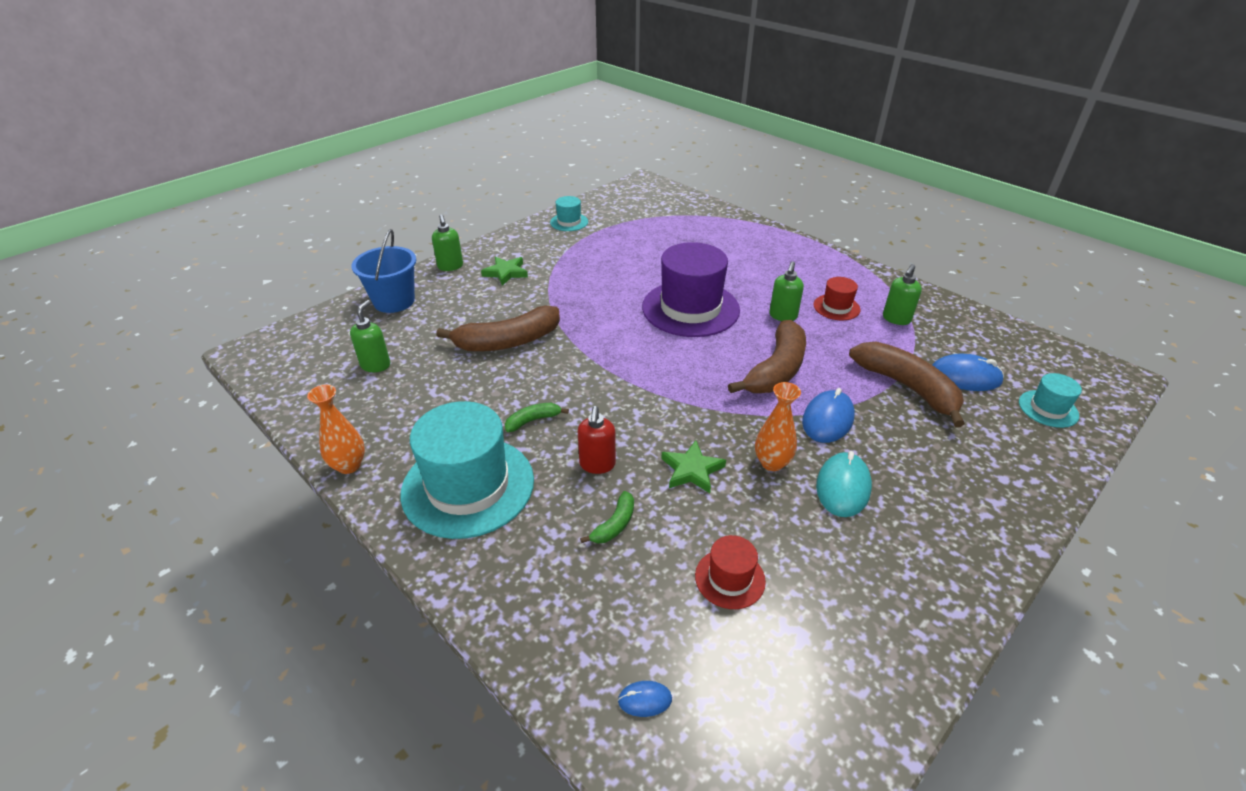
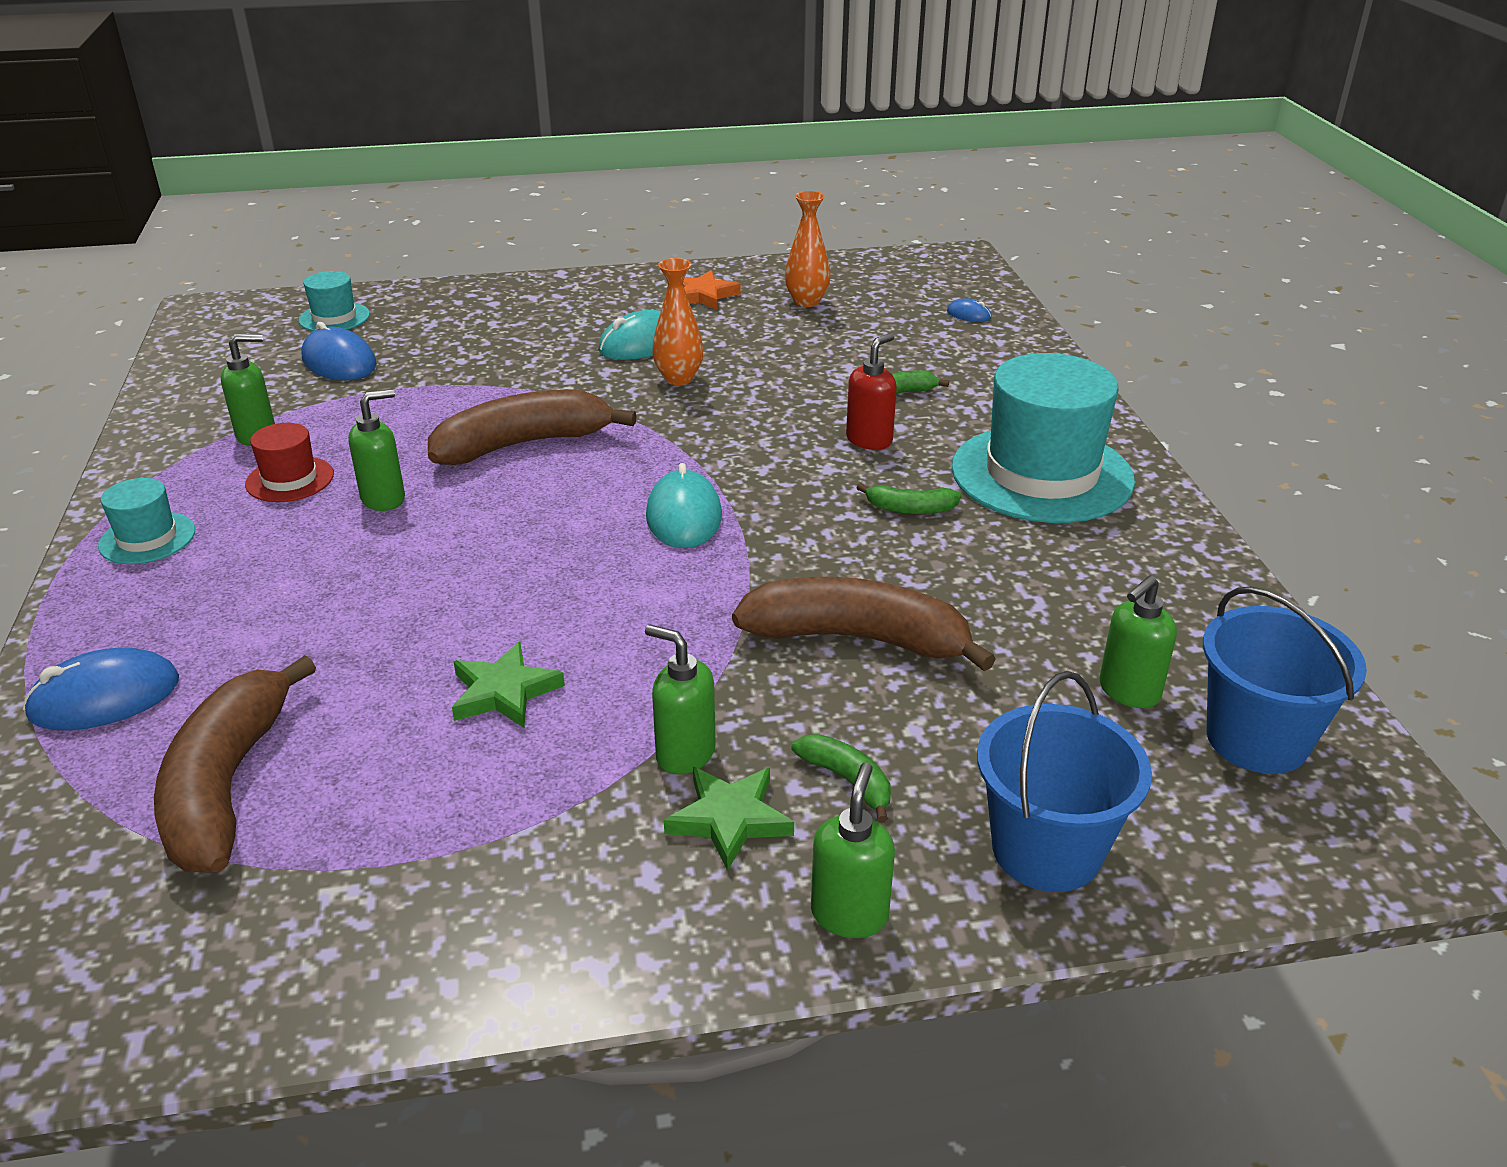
camera: 145 degrees left, 5 degrees down
orange vase [307,385,365,474] -> orange vase moved to [785,191,831,307]
turquoise hat [550,196,588,231] -> turquoise hat moved to [98,478,195,564]
purple hat [642,242,740,337] -> none
green star [661,440,726,493] -> green star moved to [452,642,565,728]
red hat [695,535,766,609] -> none
blue mouse [802,388,855,443] -> blue mouse moved to [23,647,179,730]
brown banana [849,342,965,427] -> brown banana moved to [154,655,316,873]
none -> green soap dispenser [645,624,716,775]
none -> turquoise mouse [646,463,722,548]
none -> orange star [683,270,741,310]
none -> green banana [791,734,891,823]
none -> blue bucket [1203,587,1367,774]

